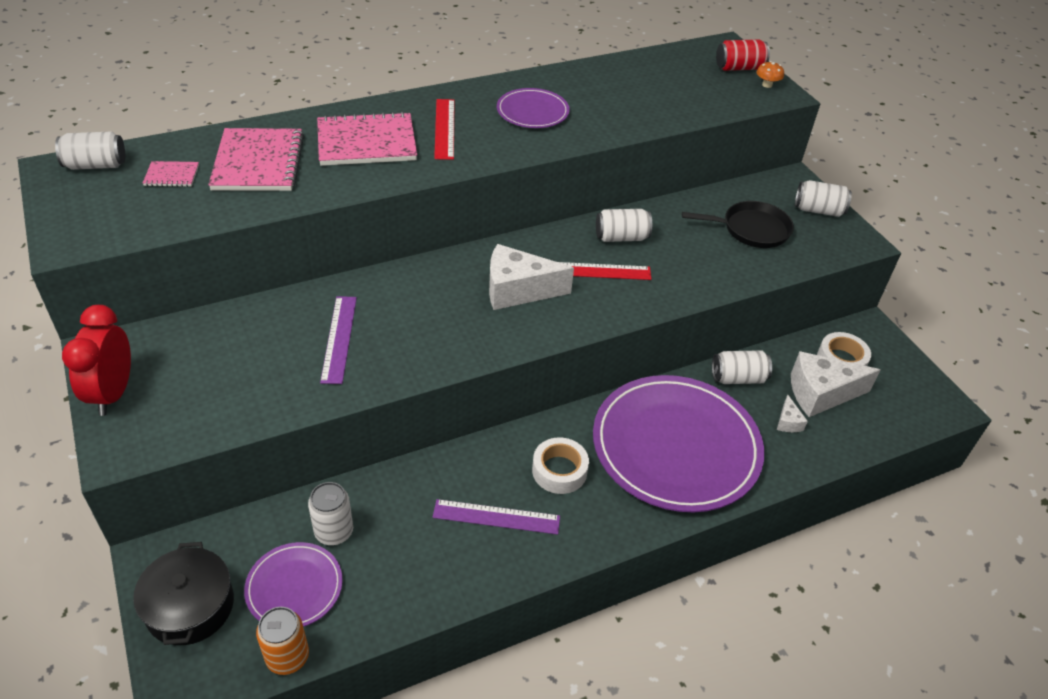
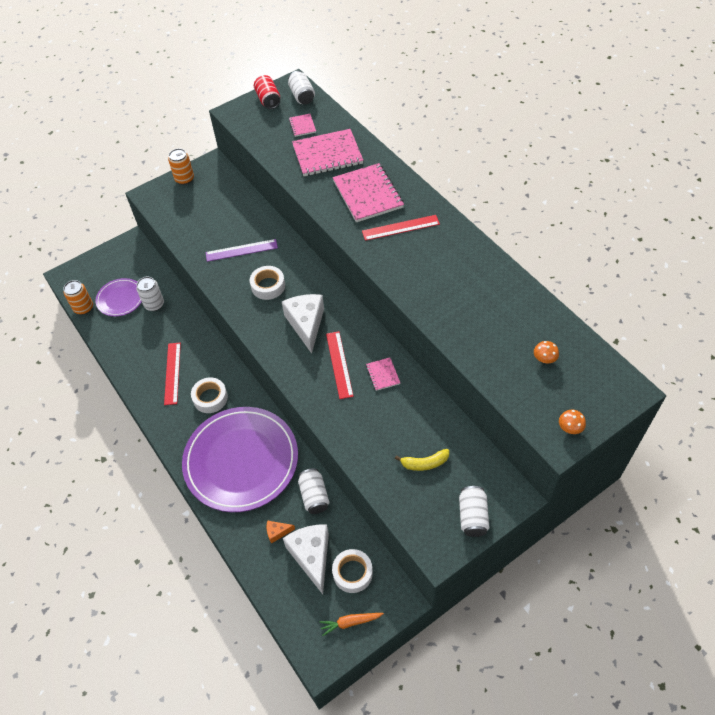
camera: 85 degrees right, 10 degrees up
red clock [62,305,131,416] -> orange can [168,148,194,185]
black pot [133,542,234,645] -> none
purple ruler [433,499,560,535] -> red ruler [164,343,181,405]
purple plate [497,88,570,128] -> none
white can [596,209,652,242] -> pink notebook [366,357,400,391]
black pan [682,201,794,248] -> yellow banana [395,449,449,471]
red can [716,39,770,71] -> red can moved to [254,75,280,109]
white cheese [777,395,808,432] -> orange cheese [267,521,295,544]
none -> white tape [250,266,285,300]
none -> orange carrot [319,613,384,636]
none -> orange mushroom [534,341,559,363]

